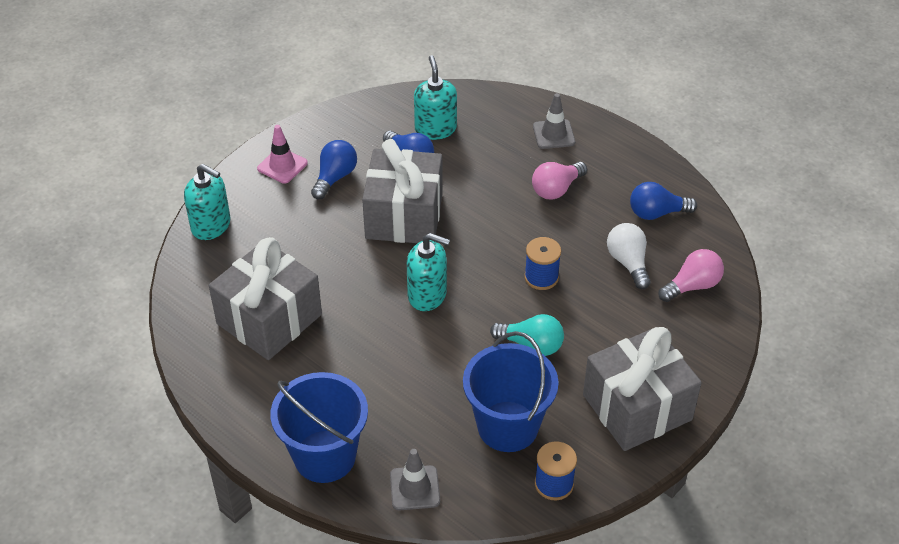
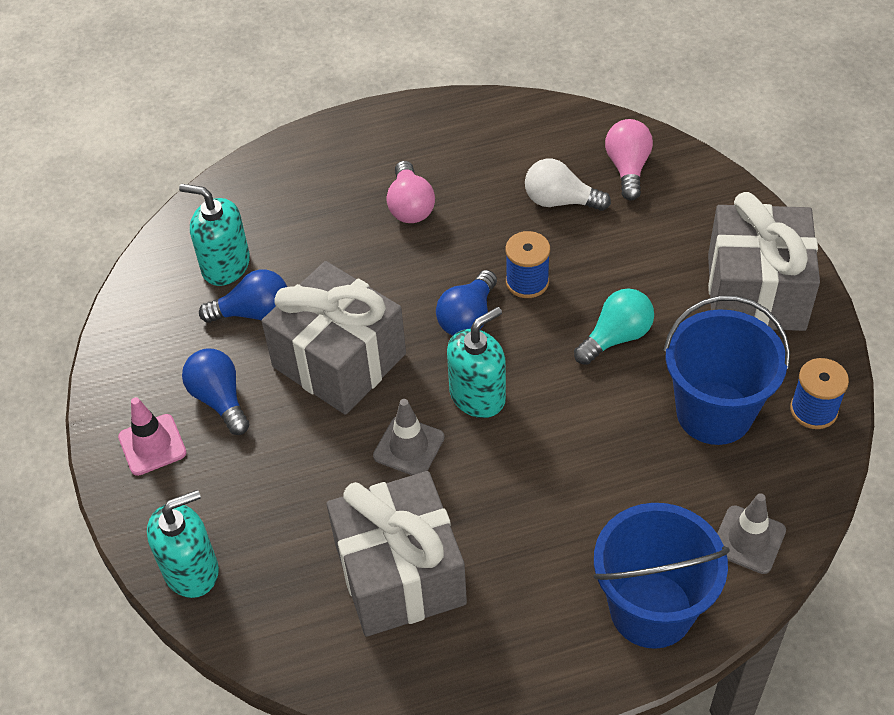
camera: 55 degrees left, 5 degrees up
grey traffic cone [533,93,575,149] -> grey traffic cone moved to [373,399,445,475]
blue light bulb [630,182,697,220] -> blue light bulb moved to [436,270,497,336]

